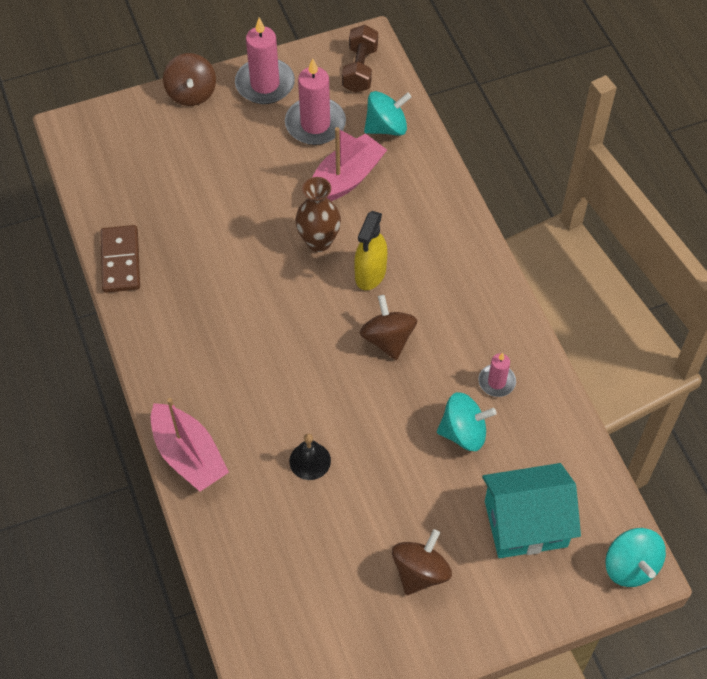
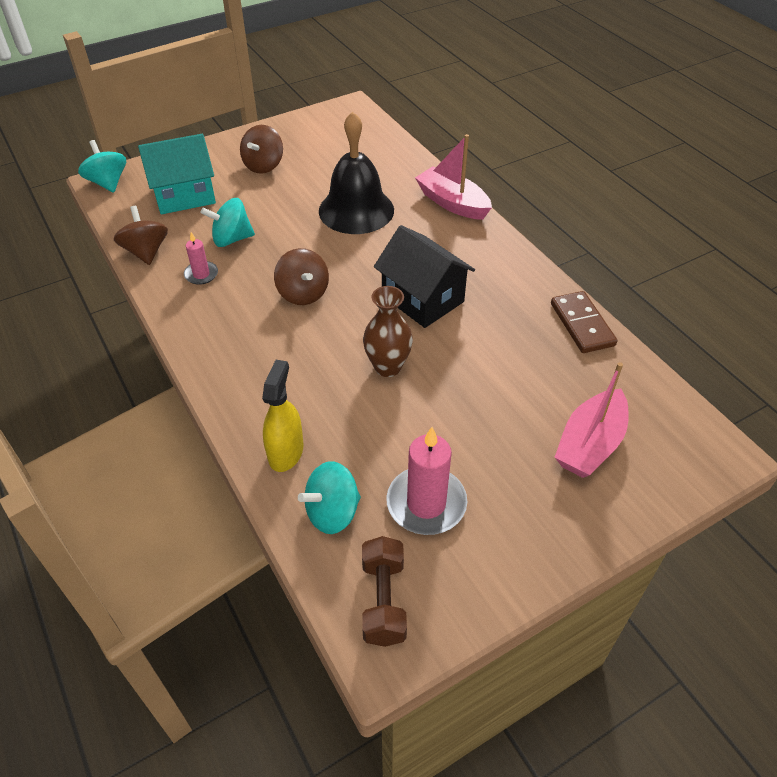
camera: 170 degrees right, 10 degrees down
brown spinning top [163,53,216,106] -> brown spinning top moved to [114,206,168,265]
pink candle [235,17,295,104] -> none
black bell [289,434,331,480] -> black bell [319,111,394,234], size x2.26
pink boat [313,127,387,201] -> pink boat moved to [555,362,629,478]
yellow spray bottle [354,211,387,290] -> yellow spray bottle moved to [262,360,303,472]
none -> black house [374,225,475,328]

